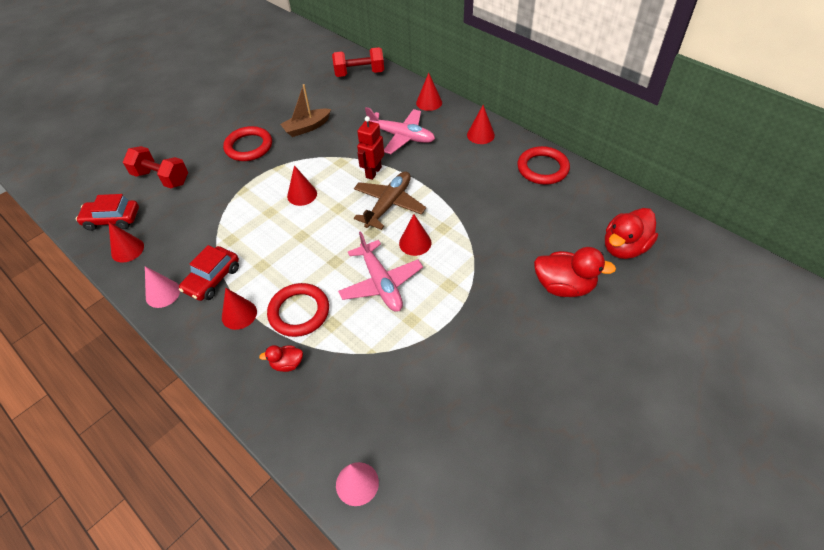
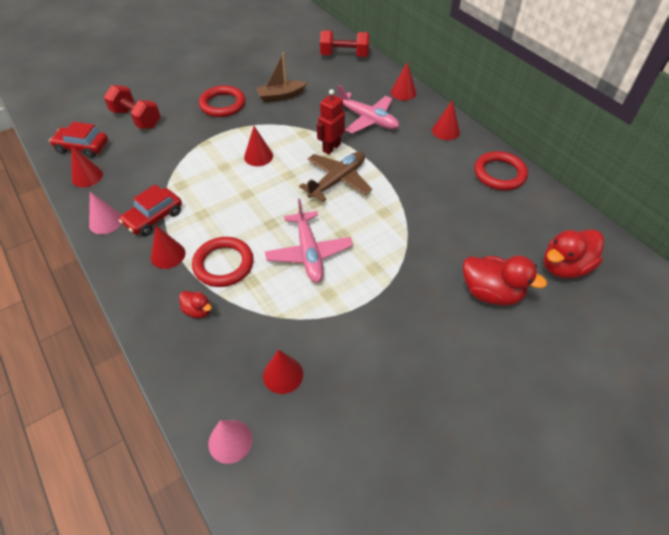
camera: 10 degrees right, 0 degrees up
red duck [259,345,303,372] -> red duck turned 150 degrees counterclockwise [179,291,212,318]
red cone [399,214,431,256] -> red cone moved to [263,350,303,394]

